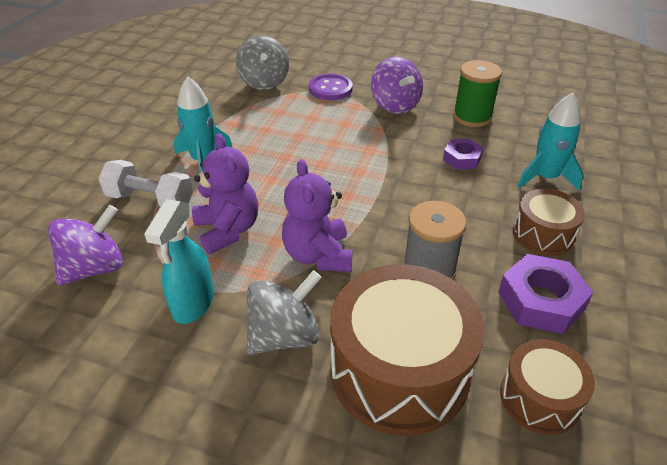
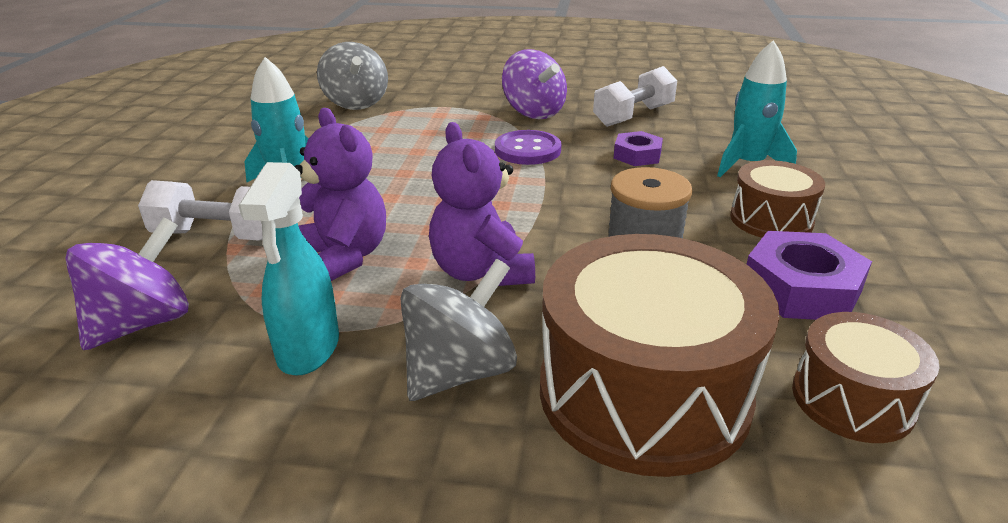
camera: 10 degrees left, 10 degrees down
purple button [309,74,353,100] -> purple button moved to [495,130,561,165]
green spool [453,60,502,127] -> white dumbbell [593,66,677,127]

